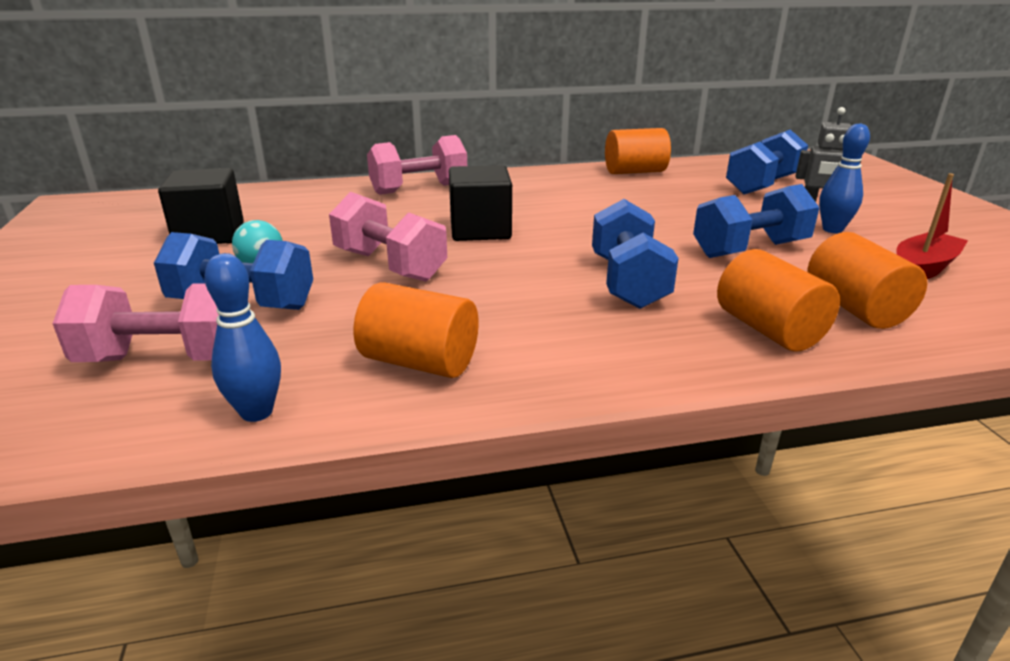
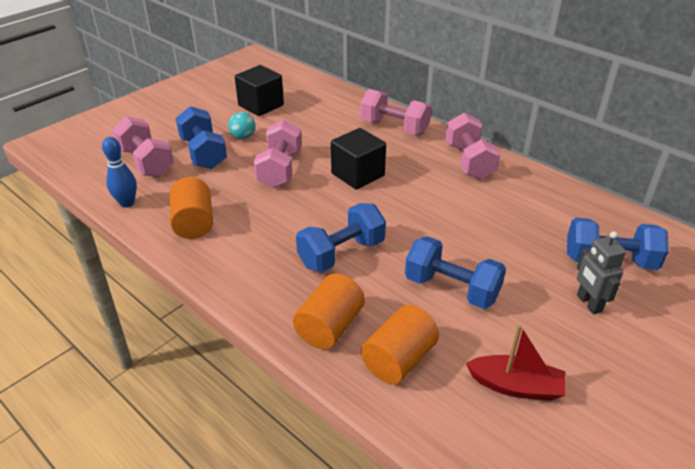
camera: 55 degrees right, 10 degrees up
orange cylinder [605,128,671,174] -> none
blue bowling pin [819,123,870,233] -> none
none -> pink dumbbell [445,113,500,180]

